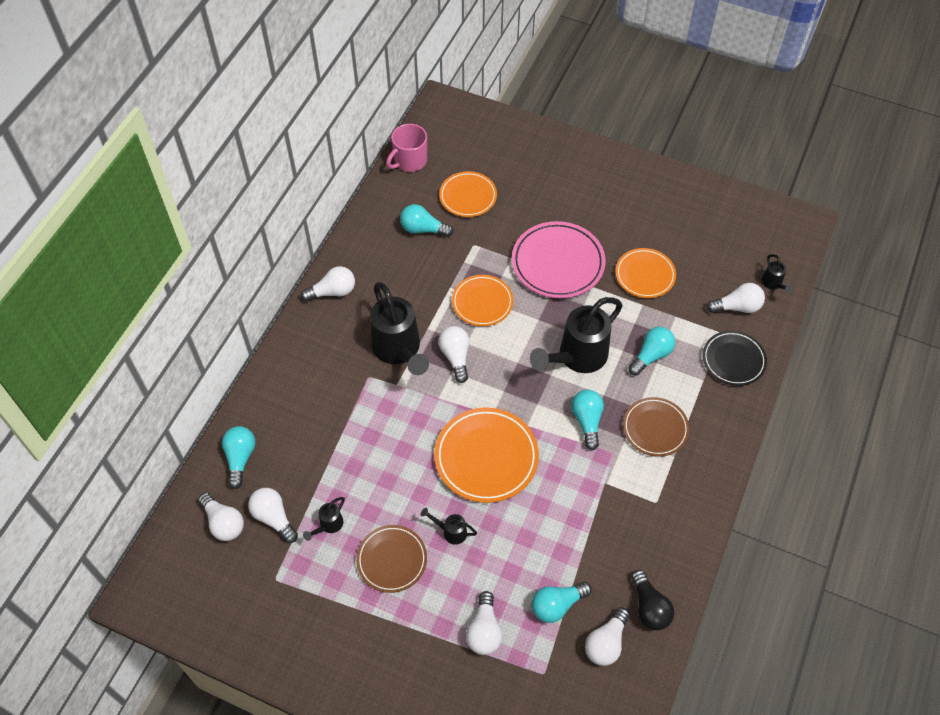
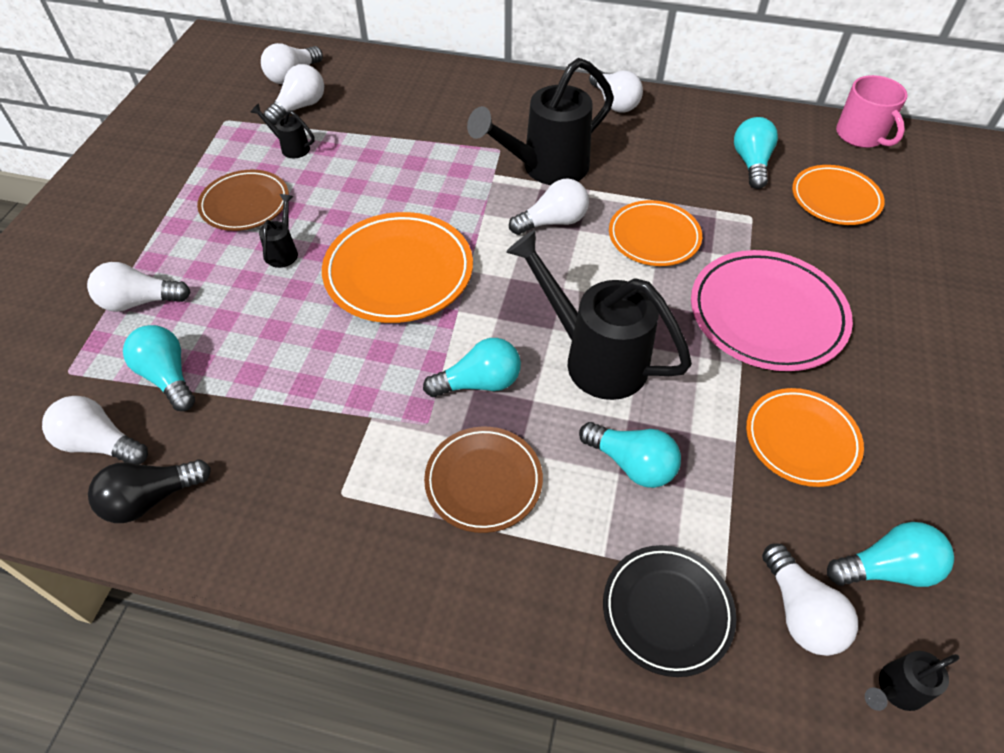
camera: 80 degrees right, 5 degrees down
turquoise light bulb [222,426,255,489] -> turquoise light bulb moved to [827,522,954,587]
pink mug [386,124,427,172] -> pink mug turned 150 degrees counterclockwise [836,75,908,148]

